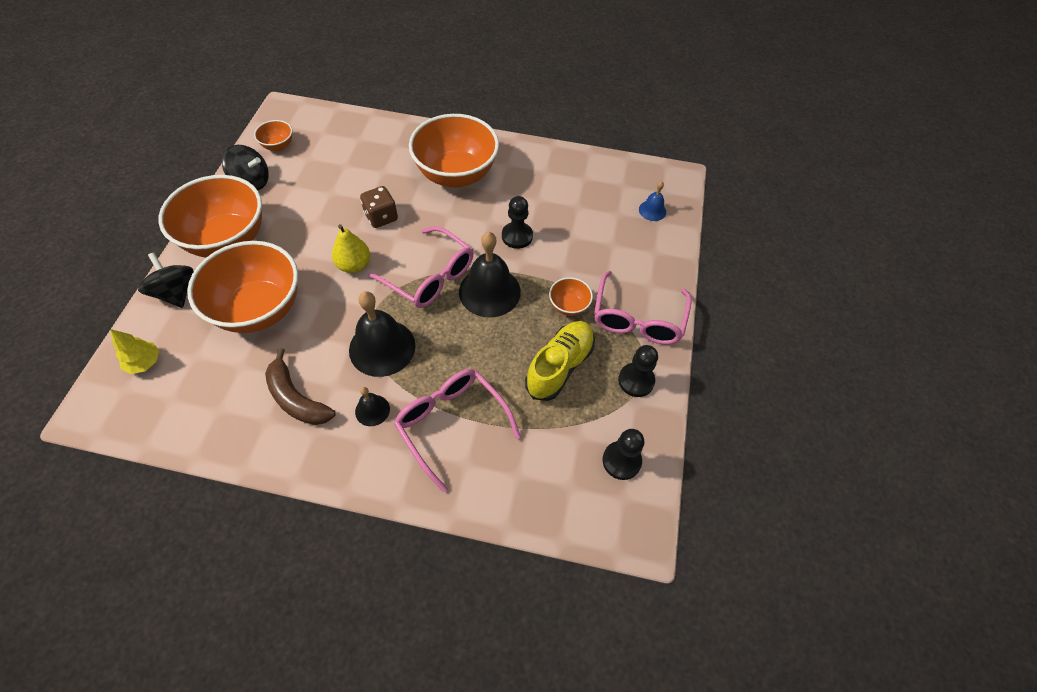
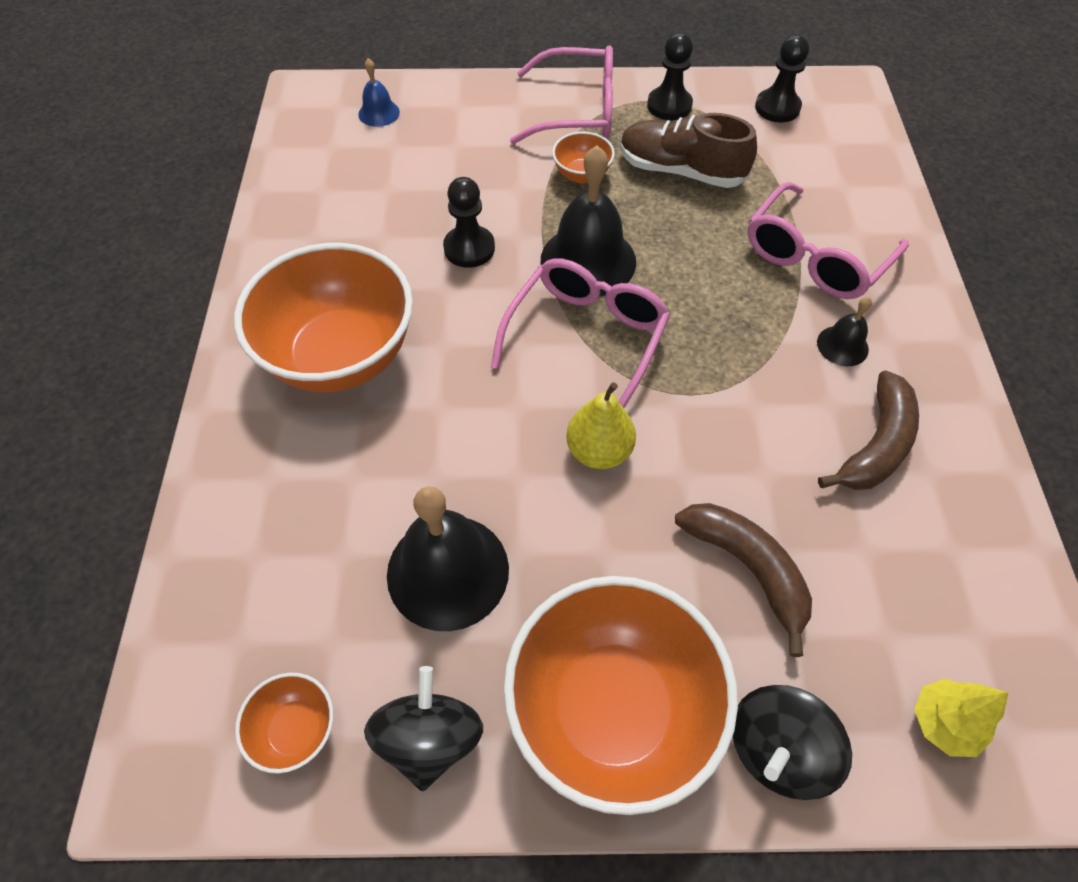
camera: 100 degrees left, 0 degrees up
orange bowl [187,241,298,333] -> brown banana [675,503,812,657]
black bell [349,291,415,377] -> black bell moved to [387,486,509,631]
brown dice [360,186,398,228] -> none
yellow shoe [525,321,595,401] -> brown shoe [620,113,757,188]

